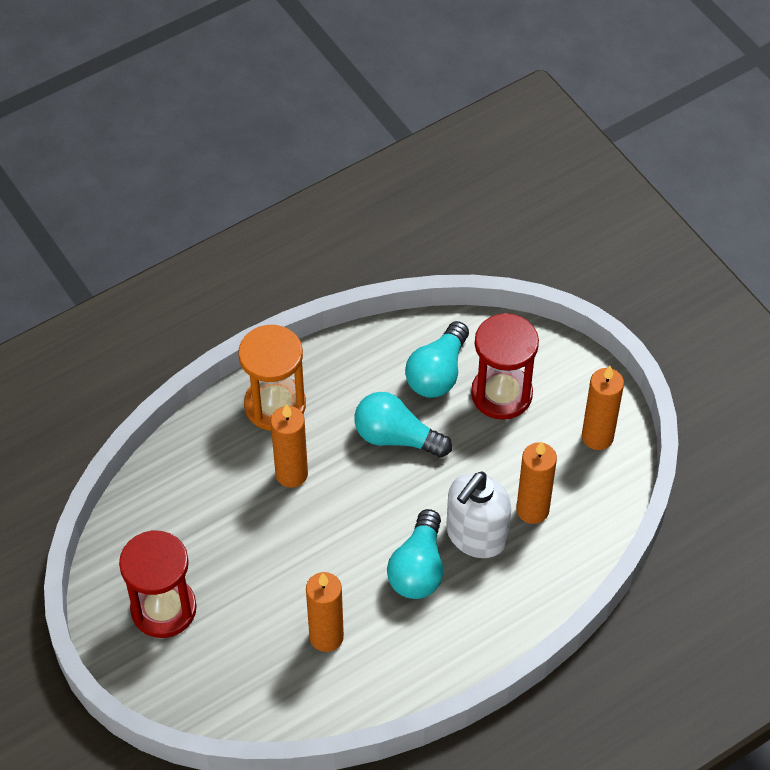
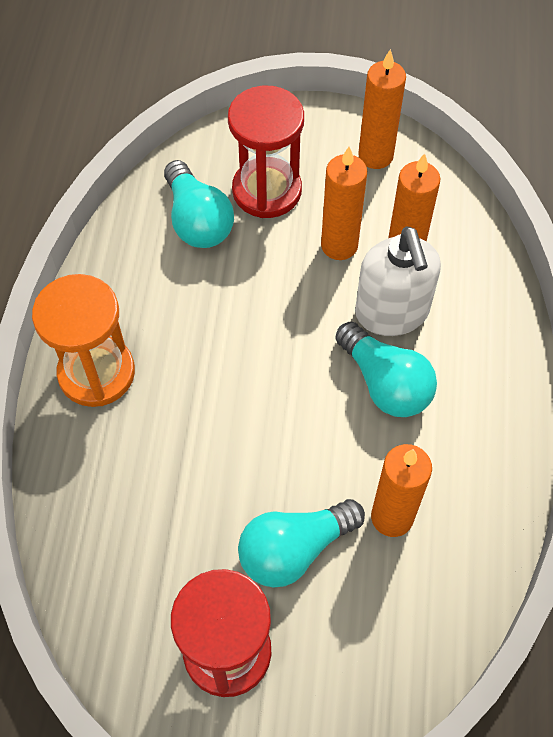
camera: 50 degrees left, 5 degrees up
orange candle [271,404,308,488] -> orange candle moved to [321,146,367,260]
turquoise light bulb [355,392,452,458] -> turquoise light bulb moved to [238,499,365,588]

